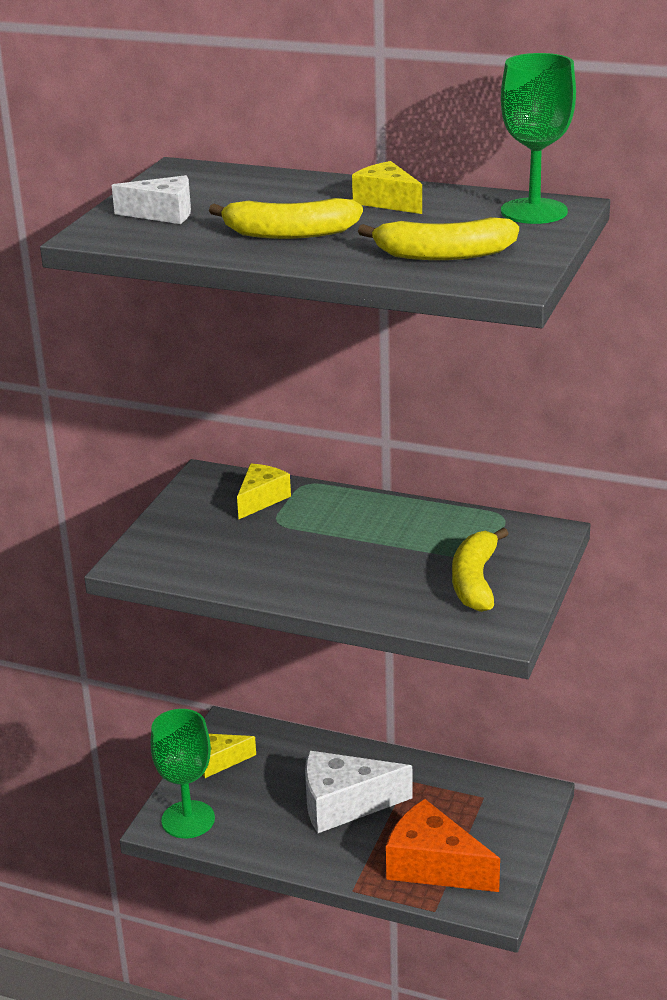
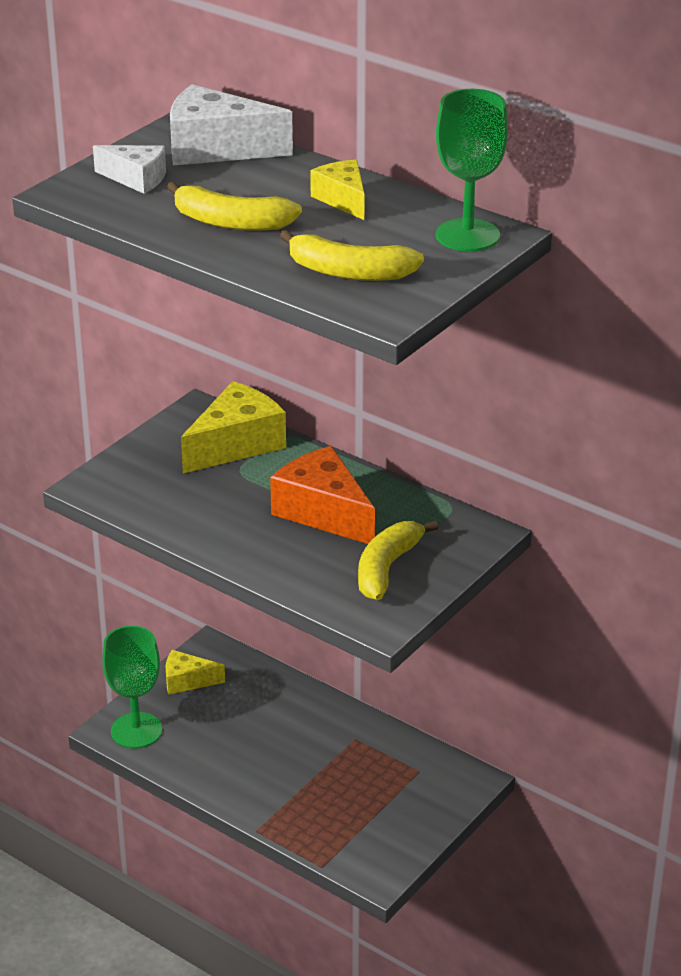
camera: 15 degrees right, 5 degrees up
yellow cheese [237,464,291,519] -> yellow cheese [181,381,286,474], size x1.71
white cheese [305,751,413,833] -> white cheese moved to [170,84,293,166]
orange cheese [386,799,500,892] -> orange cheese moved to [270,446,375,544]

